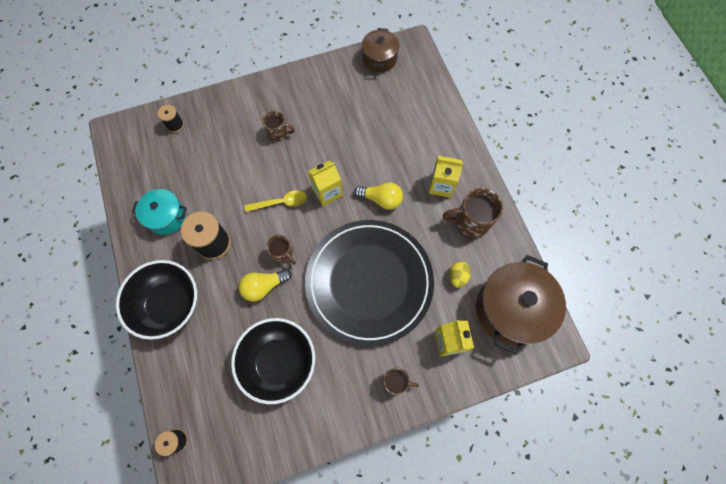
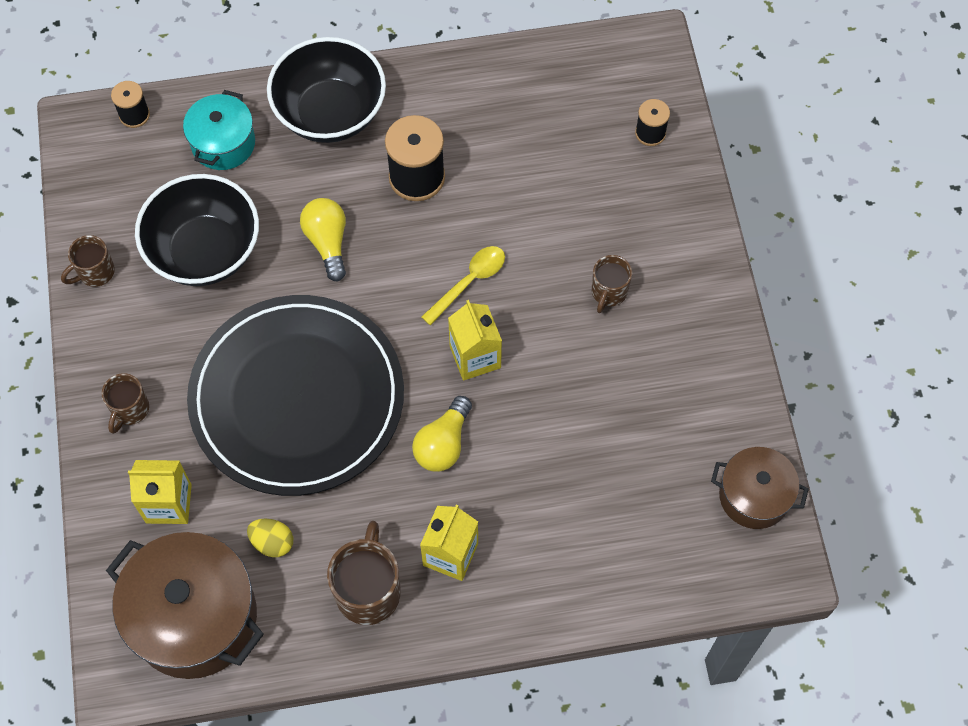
camera: 100 degrees right, 5 degrees down
turquoise pot [132,189,187,235] -> turquoise pot moved to [183,90,255,170]
yellow spoon [245,190,307,212] -> yellow spoon turned 135 degrees counterclockwise [421,246,505,325]
brown mug [266,235,296,265] -> brown mug moved to [61,235,115,287]

